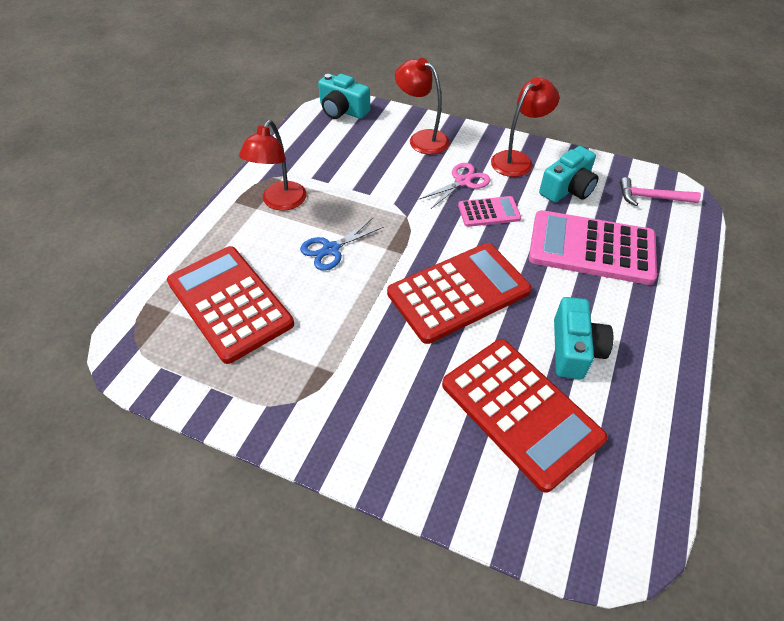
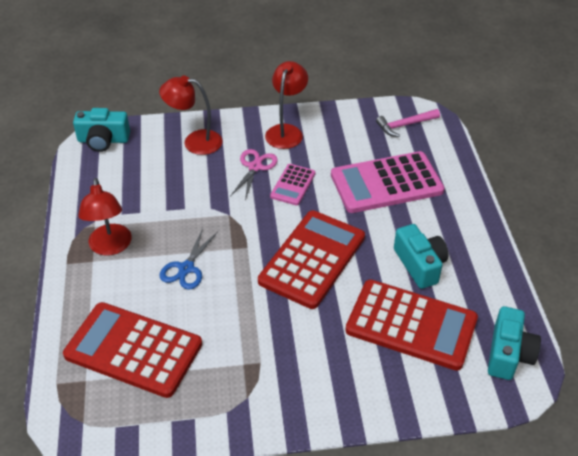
camera: 30 degrees left, 5 degrees down
pink calculator [458,196,521,227] -> pink calculator turned 150 degrees clockwise [270,164,315,205]
turquoise camera [539,146,599,203] -> turquoise camera moved to [488,306,541,380]

